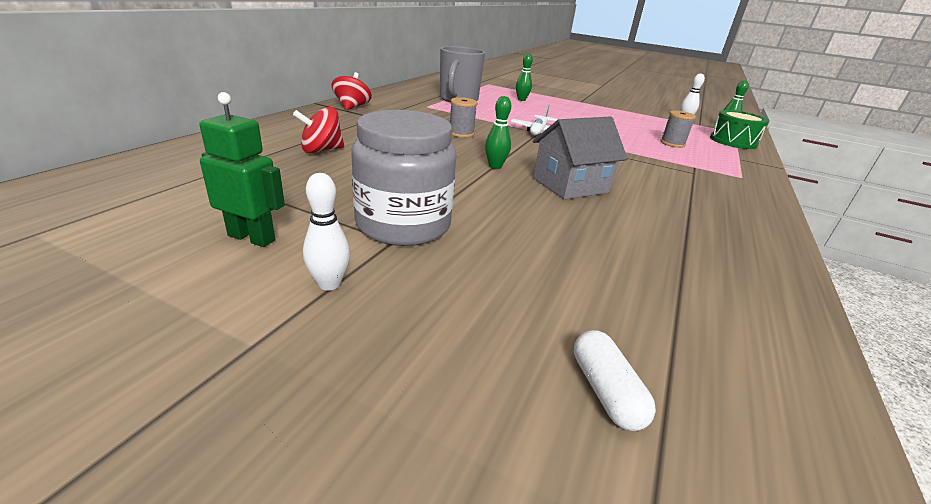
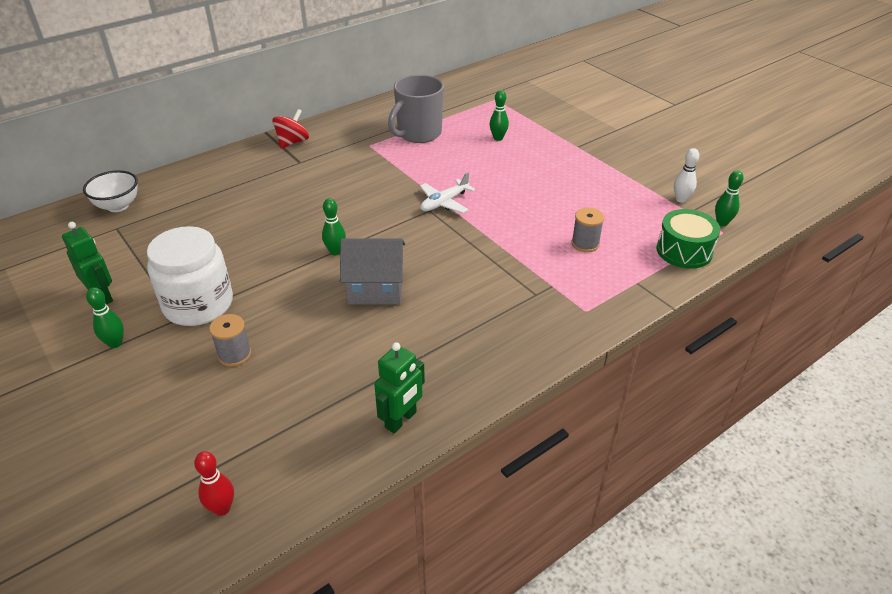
camera: 30 degrees right, 10 degrees up
red spinning top [293,107,344,154] -> none
white bowling pin [303,173,350,291] -> green bowling pin [86,287,124,348]
grey jar [351,110,456,246] -> white jar [147,226,233,326]
grey spool [450,97,478,138] -> grey spool moved to [209,314,251,367]
white capsule [574,330,656,431] -> none
none -> white bowl [83,170,138,212]
none -> red bowling pin [194,451,234,516]
none -> green robot [374,342,425,433]

